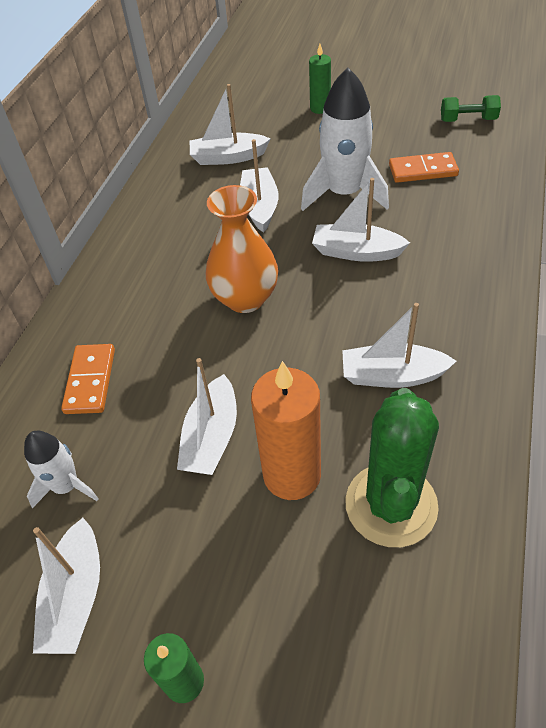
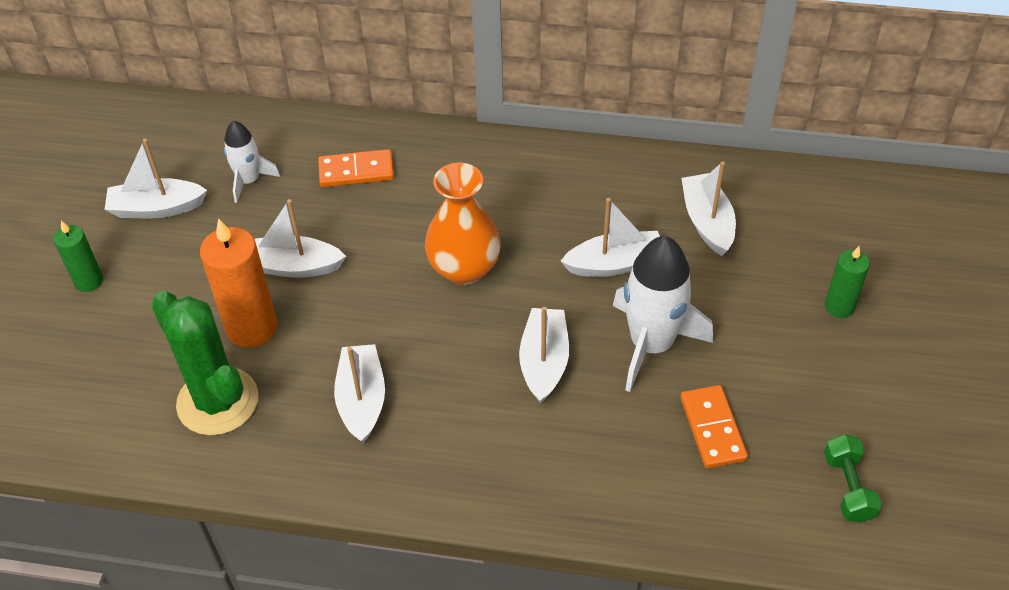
camera: 80 degrees right, 0 degrees up
green cactus [345,388,439,547] -> green cactus turned 45 degrees clockwise [151,291,258,436]

